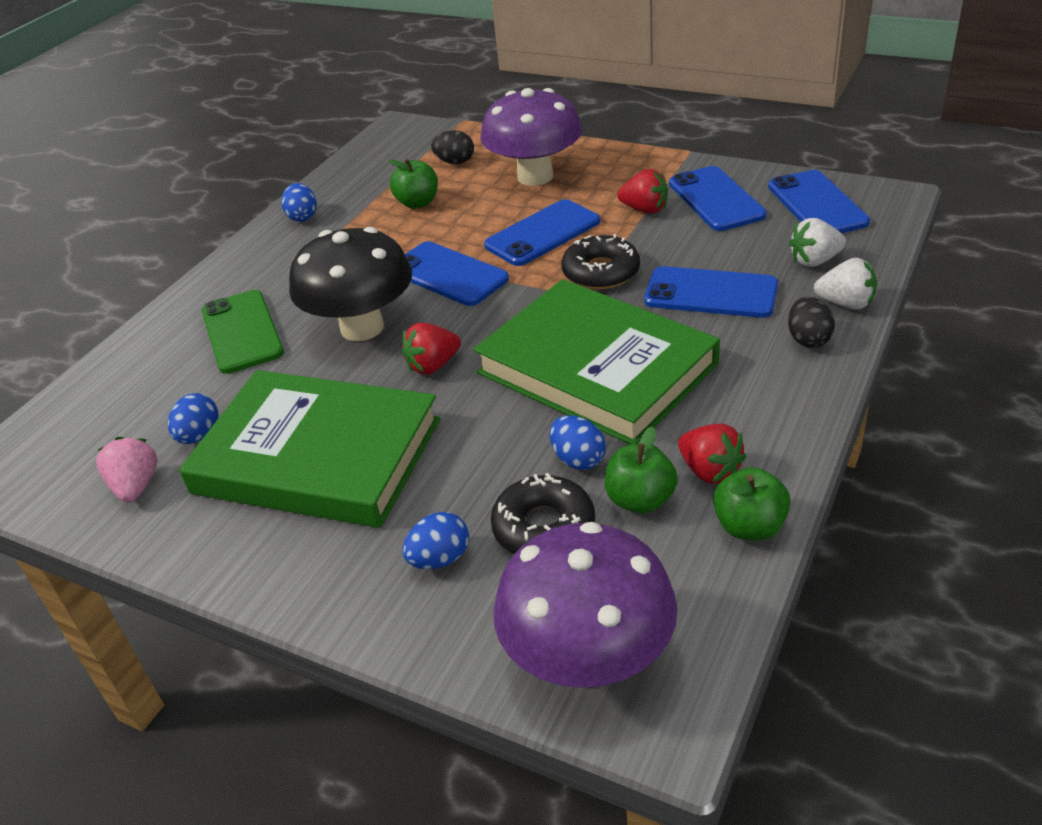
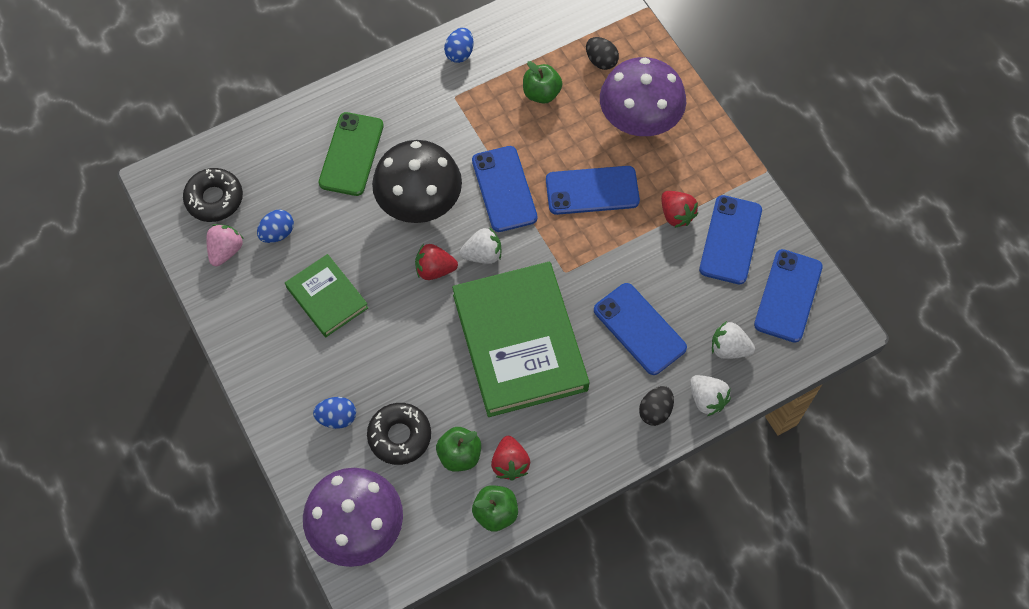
camera: 30 degrees right, 25 degrees up
green book [179,370,440,528] -> green book [285,254,368,337], size x0.52
blue egg [550,415,606,470] -> none
black donut [562,234,640,289] -> black donut moved to [183,168,243,222]
none -> white strawberry [460,227,501,264]

